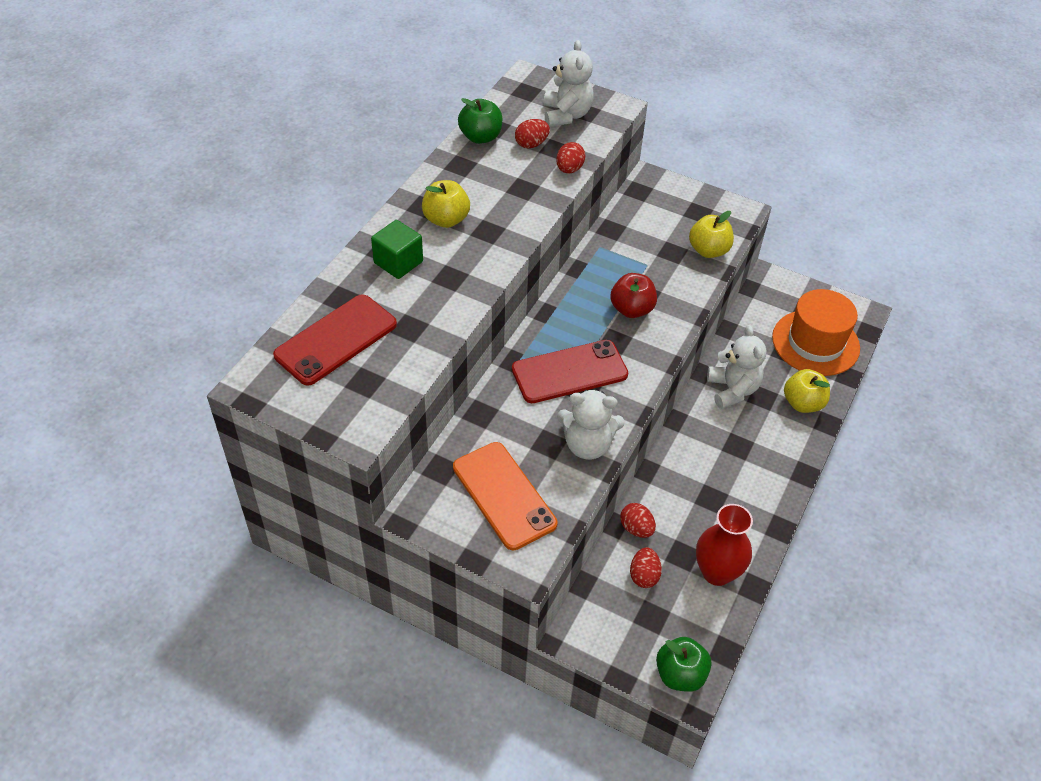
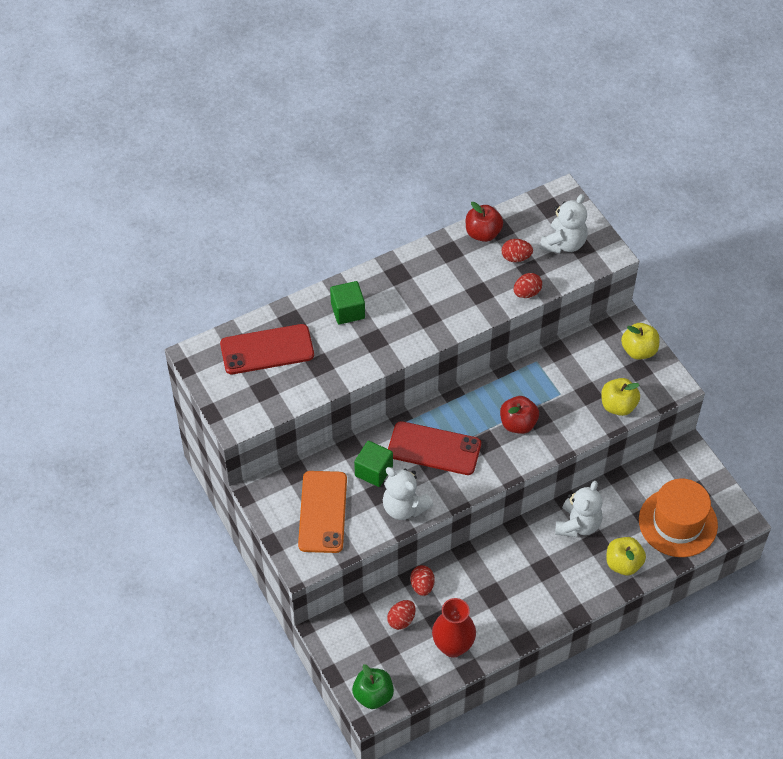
camera: 35 degrees right, 5 degrees up
yellow apple [422,180,470,228] -> yellow apple moved to [621,323,659,360]
green apple [458,98,502,144] -> red apple [466,202,503,242]
none -> green cube [354,441,393,487]

